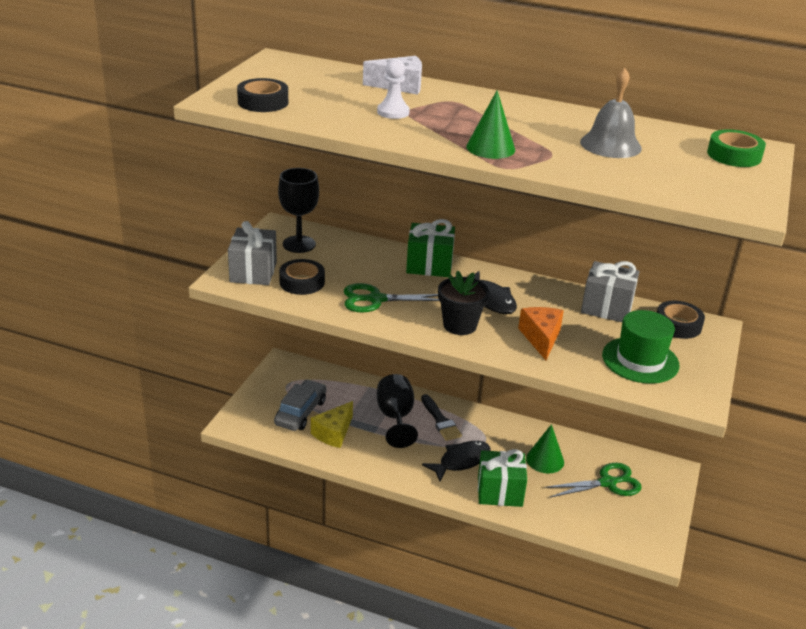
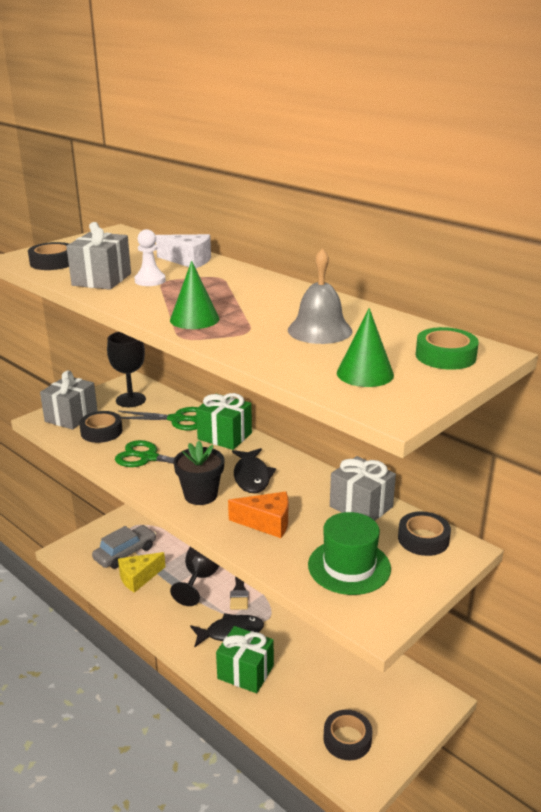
camera: 25 degrees right, 5 degrees down
orange cheese [518,307,564,360] -> orange cheese turned 75 degrees clockwise [228,491,288,538]
green cone [526,424,564,474] -> green cone moved to [337,308,394,387]
green scissors [545,463,642,497] -> green scissors moved to [118,407,198,430]
none -> grey gift [66,222,131,290]
none -> black tape [324,710,372,761]

